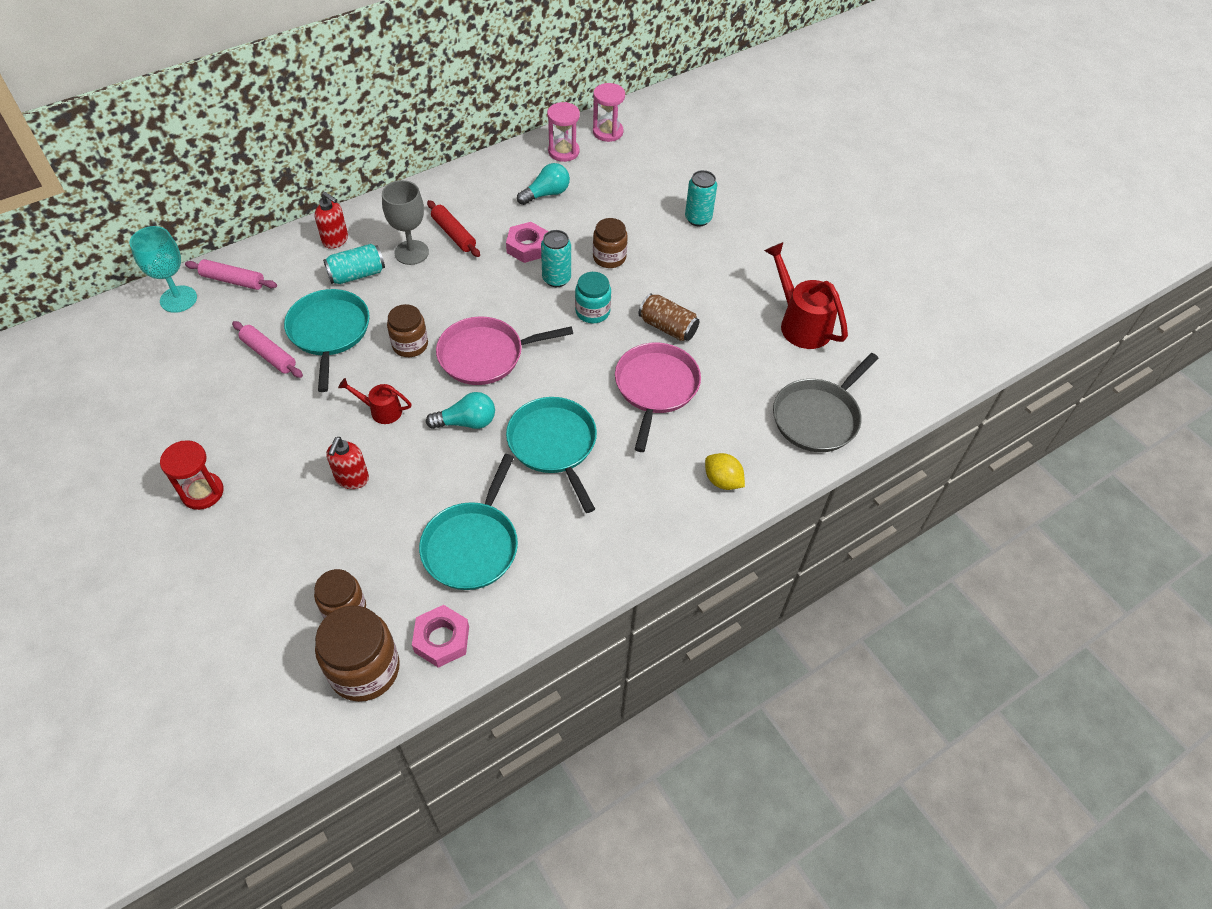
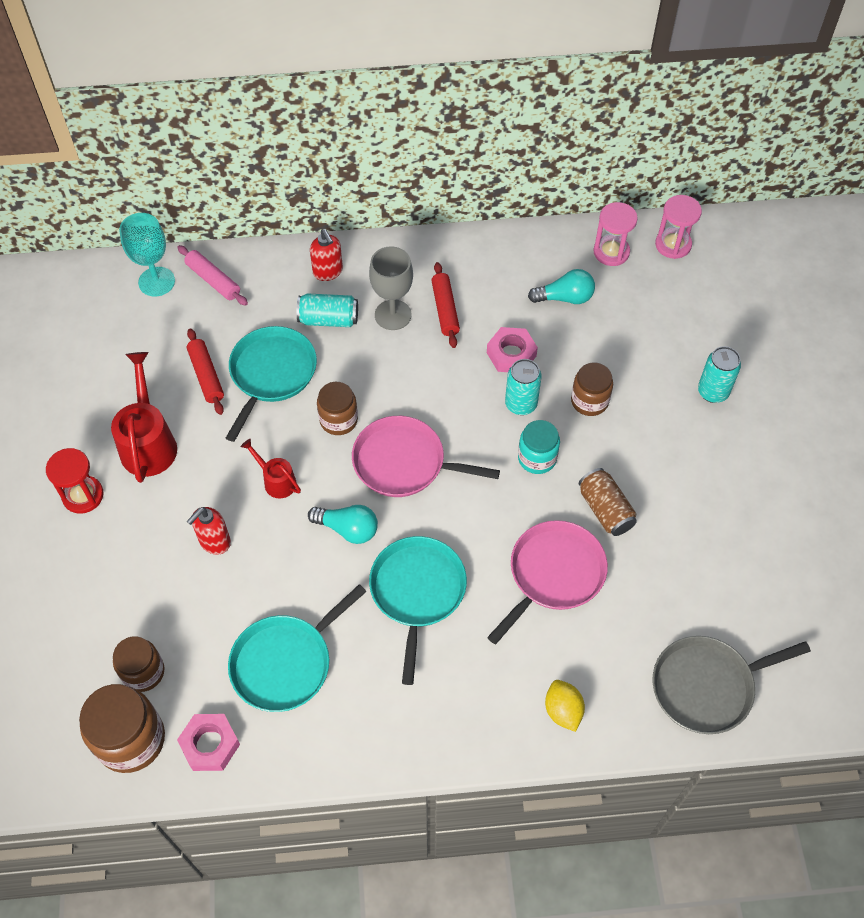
camera: 30 degrees right, 5 degrees up
pink rolling pin [232,321,303,378] -> red rolling pin [187,328,224,415]
red watering can [764,242,848,349] -> red watering can moved to [111,352,177,483]

